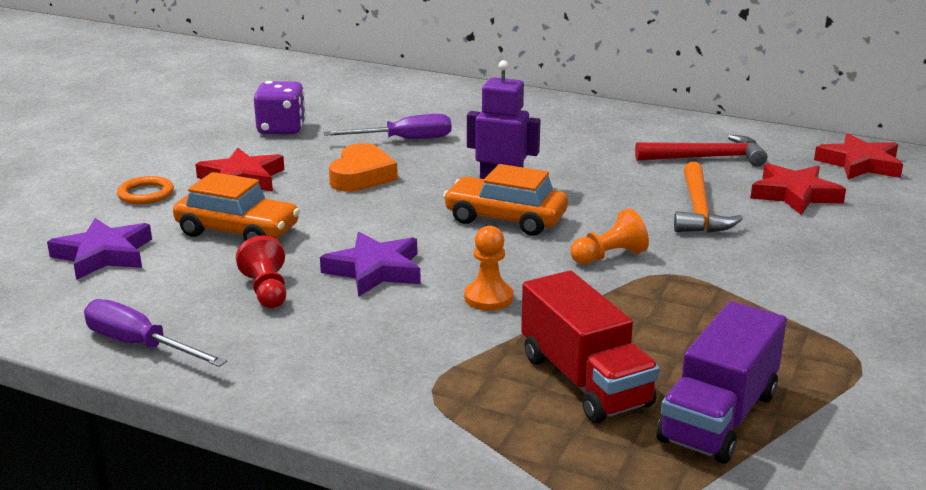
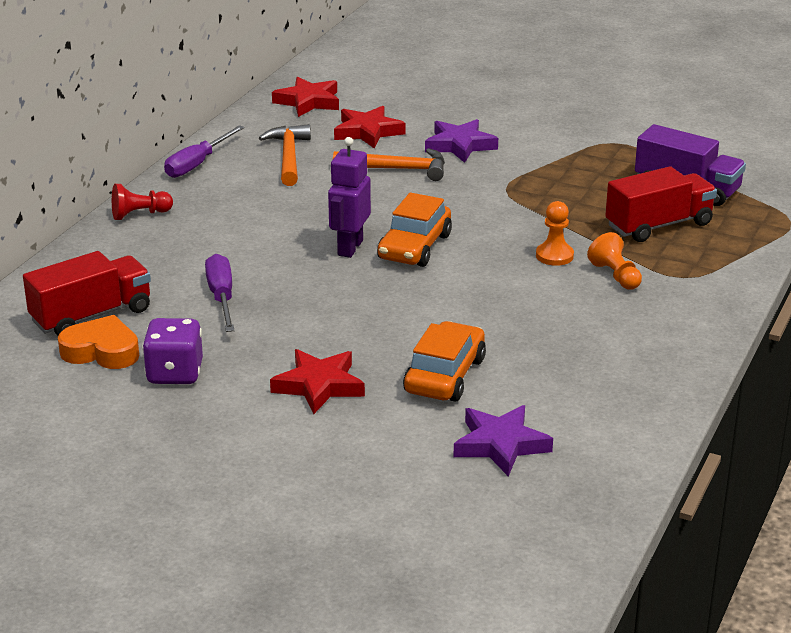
camera: 90 degrees left, 5 degrees up
purple screwdriver [84,299,227,367] -> purple screwdriver moved to [164,125,245,178]
orange ring [117,176,174,204] -> none
red pawn [236,236,286,308] -> red pawn moved to [112,184,173,220]
purple star [320,232,421,296] -> purple star moved to [425,119,498,163]
orange heart [329,143,398,192] -> orange heart moved to [58,315,139,369]
orange pawn [570,208,649,265] -> orange pawn moved to [587,232,642,290]
red hammer [635,135,767,167] -> orange hammer [259,124,311,186]
none -> red truck [23,251,151,336]

